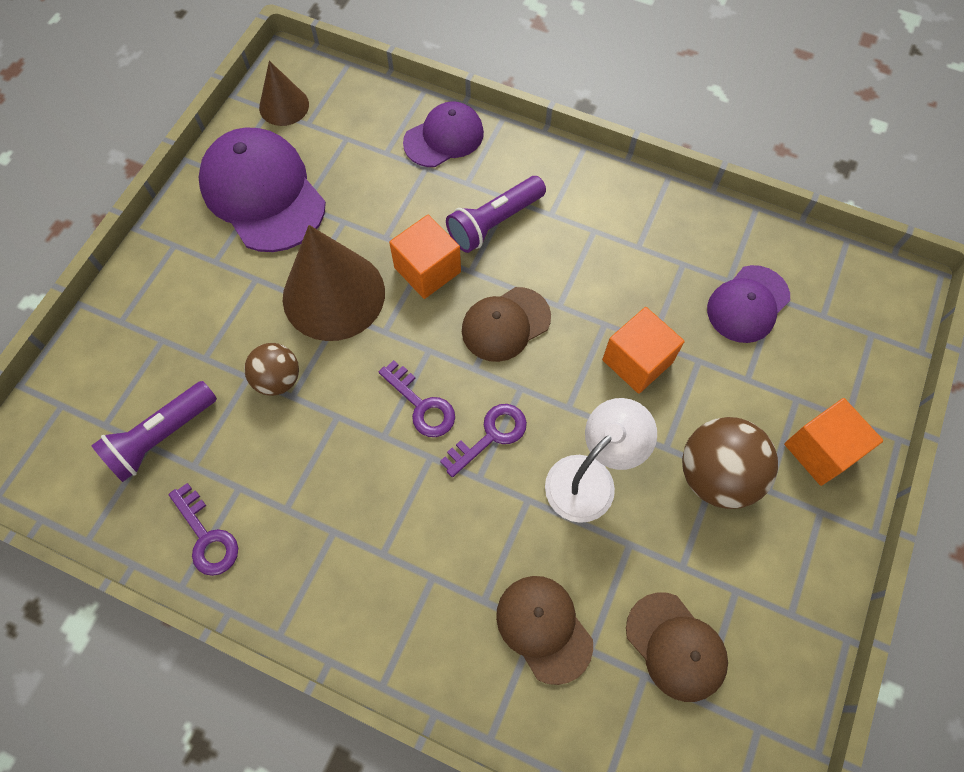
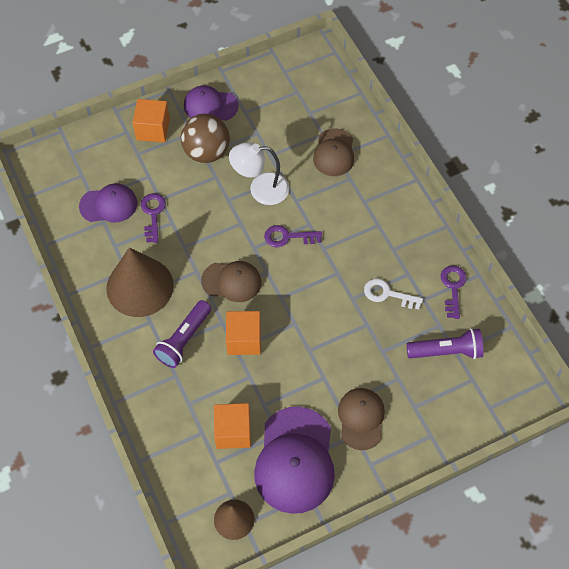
camera: 140 degrees left, 5 degrees down
brown ball [244,343,299,396] -> none
brown cone [283,225,385,341] -> brown cone moved to [106,247,174,317]
purple key [379,360,455,437] -> purple key moved to [141,193,166,243]
purple cap [403,101,484,167] -> purple cap moved to [184,86,238,121]
purple flashlight [446,176,546,253] -> purple flashlight turned 120 degrees clockwise [153,300,212,368]
orange cube [602,307,685,394] -> orange cube moved to [214,403,251,449]
brown cap [626,592,728,702] -> brown cap moved to [338,388,385,450]
none -> white key [364,279,423,309]

